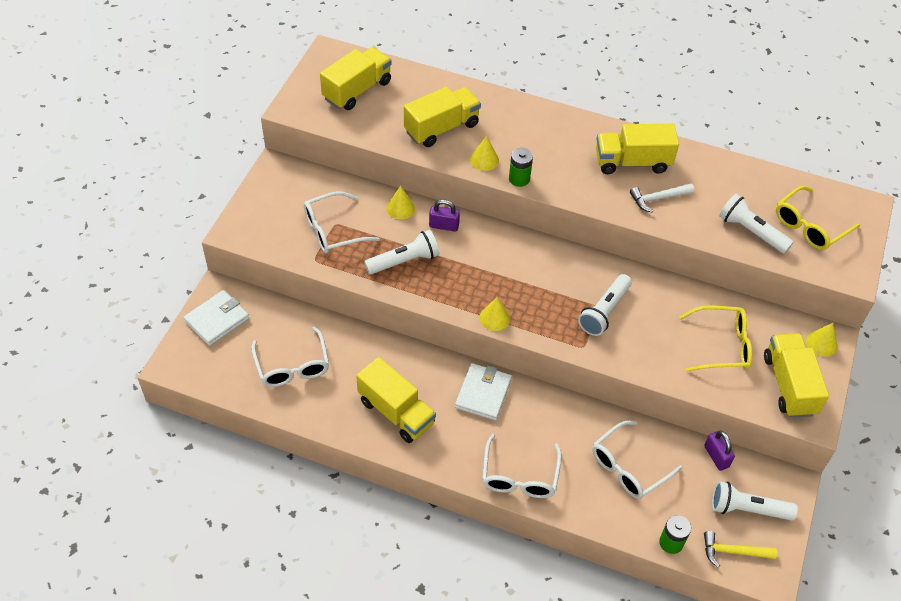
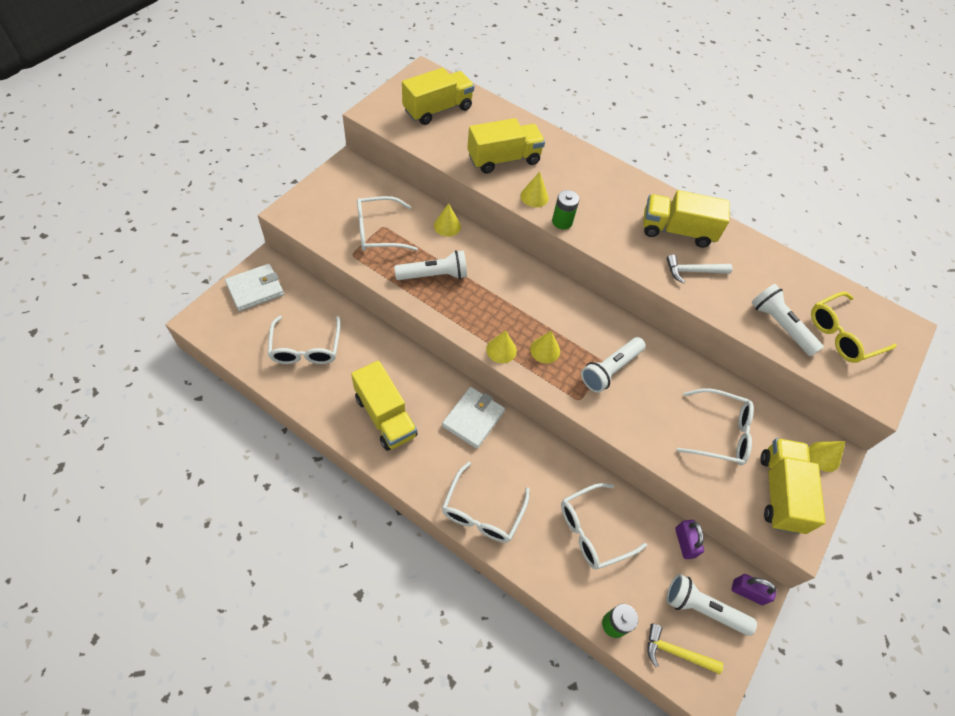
camera: 10 degrees right, 5 degrees up
purple padlock [429,200,460,232] -> purple padlock moved to [732,574,776,605]
yellow glasses [679,305,752,372] -> white glasses [677,389,754,465]
none -> yellow cone [530,331,560,363]

